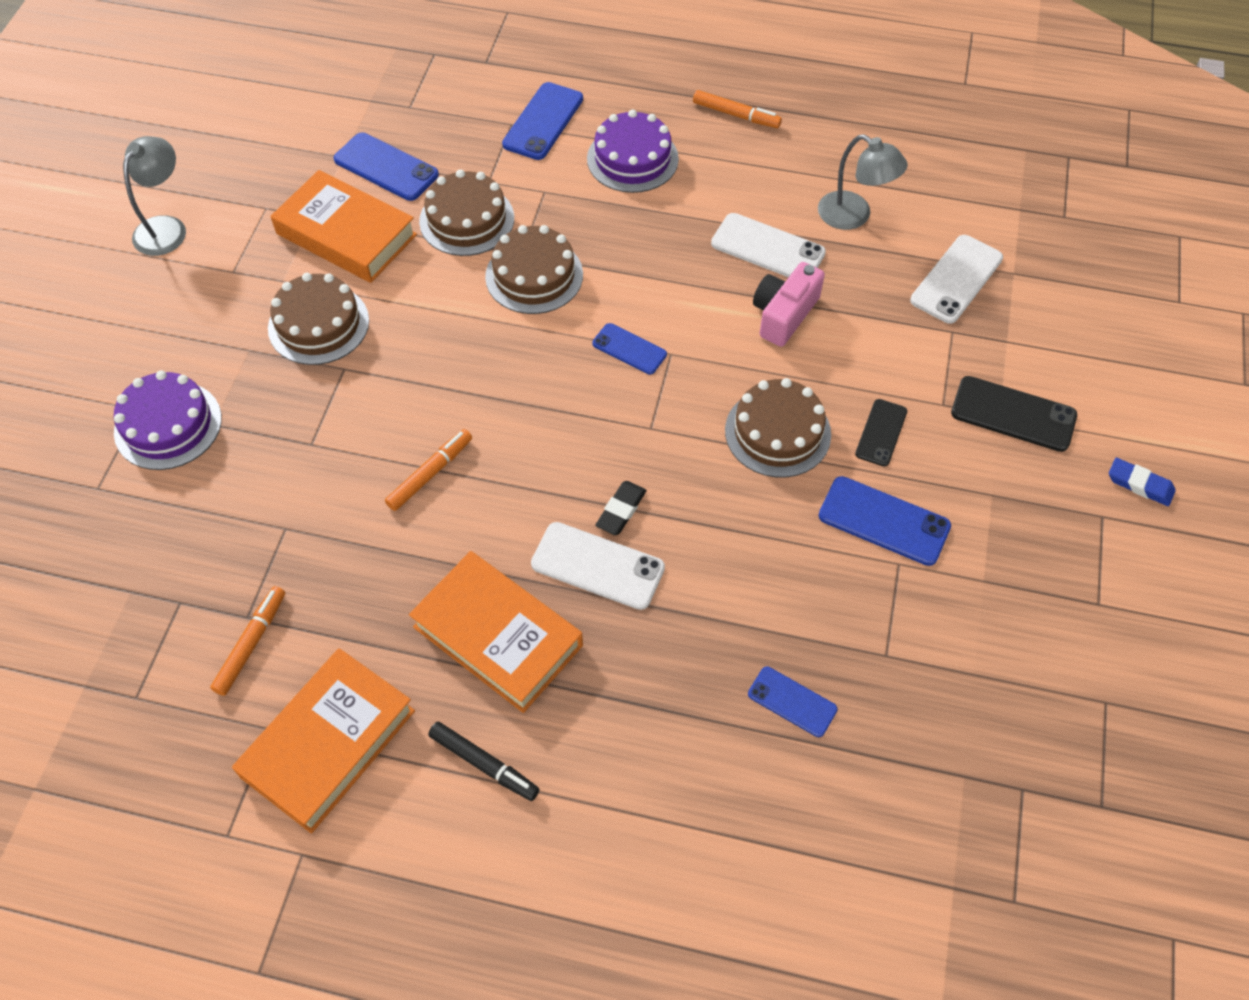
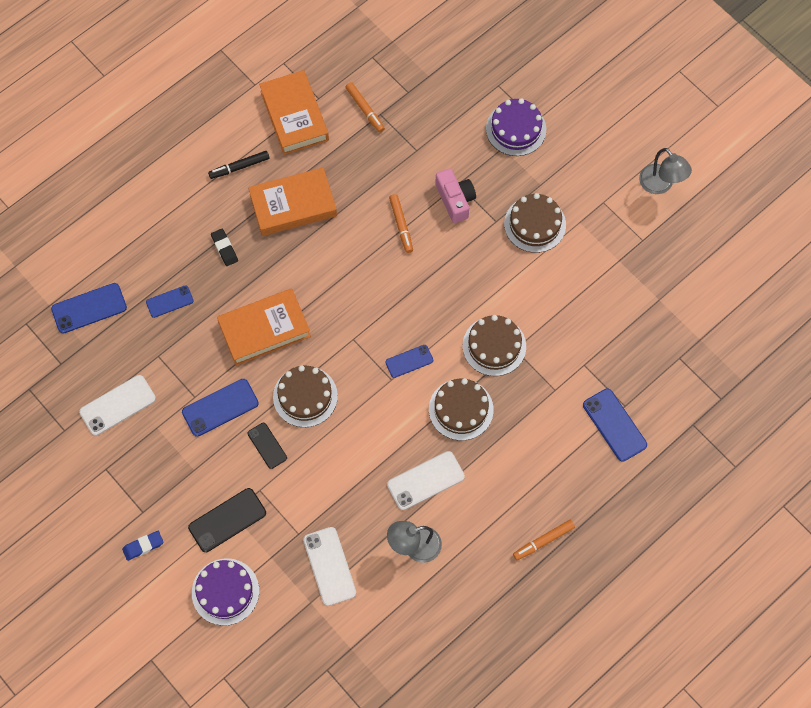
camera: 125 degrees right, 10 degrees up
orange book [271,170,417,283] -> orange book moved to [217,288,311,366]
blue phone [334,132,439,201] -> blue phone moved to [51,283,127,333]
brown cake [419,170,514,256] -> brown cake moved to [429,378,494,441]
white phone [531,522,665,610] -> white phone moved to [79,375,156,436]
purple cake [587,110,679,193] -> purple cake moved to [192,558,259,626]
black eraser [595,481,647,535] -> black eraser moved to [211,229,238,266]
pink camera [753,262,825,347] -> pink camera moved to [435,168,476,223]

